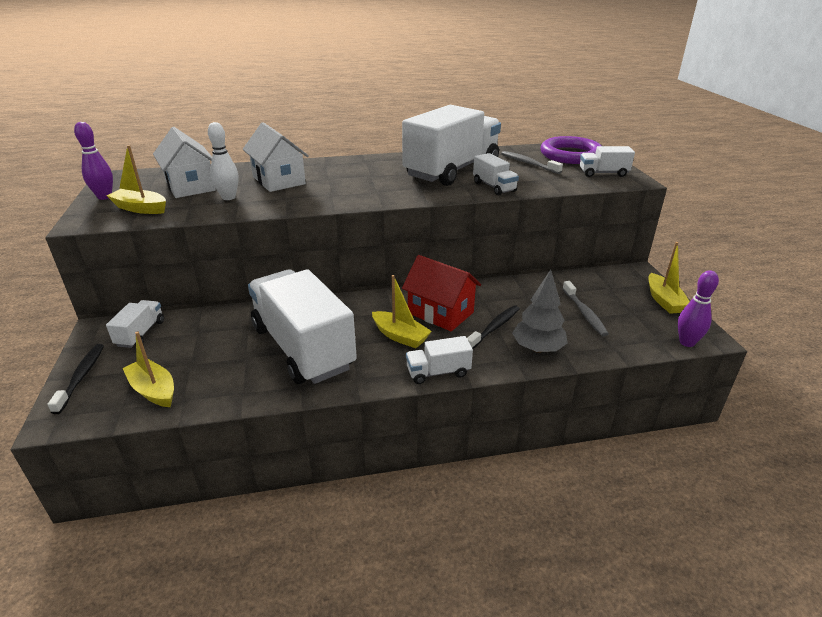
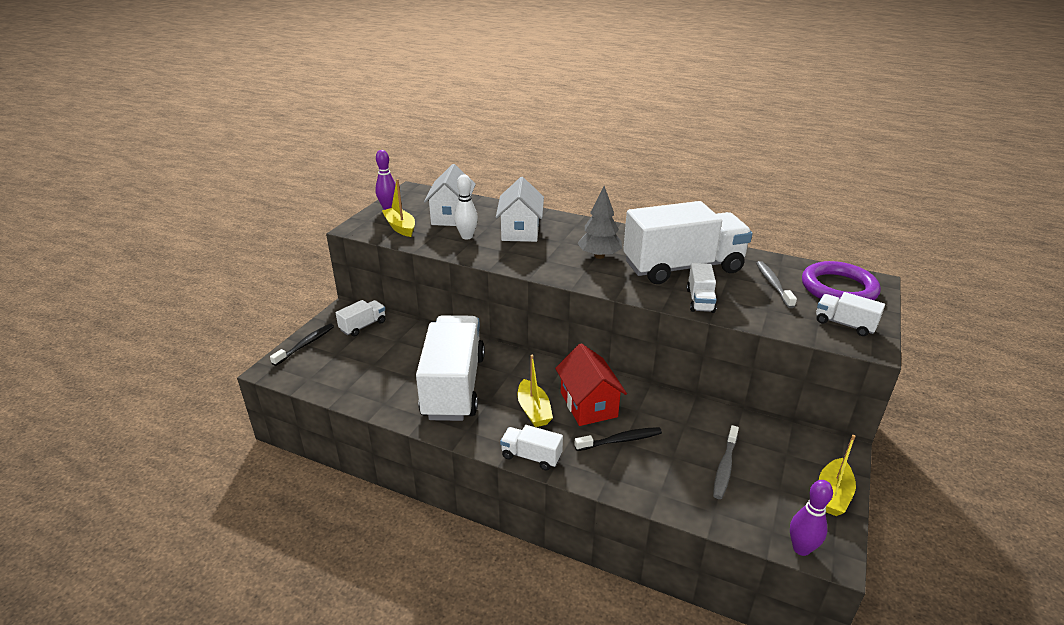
camera: 35 degrees right, 0 degrees up
yellow boat [123,331,174,407] -> none
grey tree [512,269,568,353] -> grey tree moved to [577,186,622,259]

